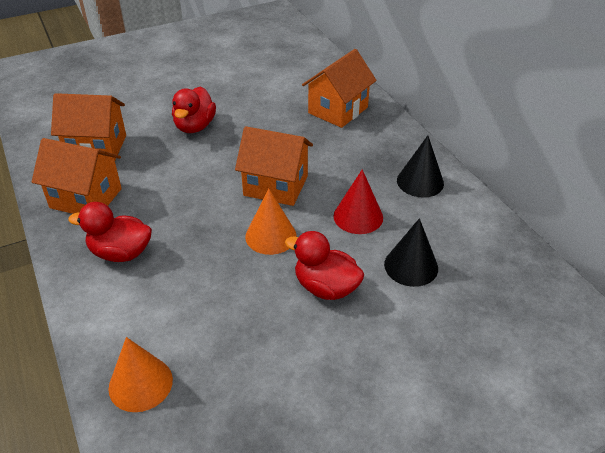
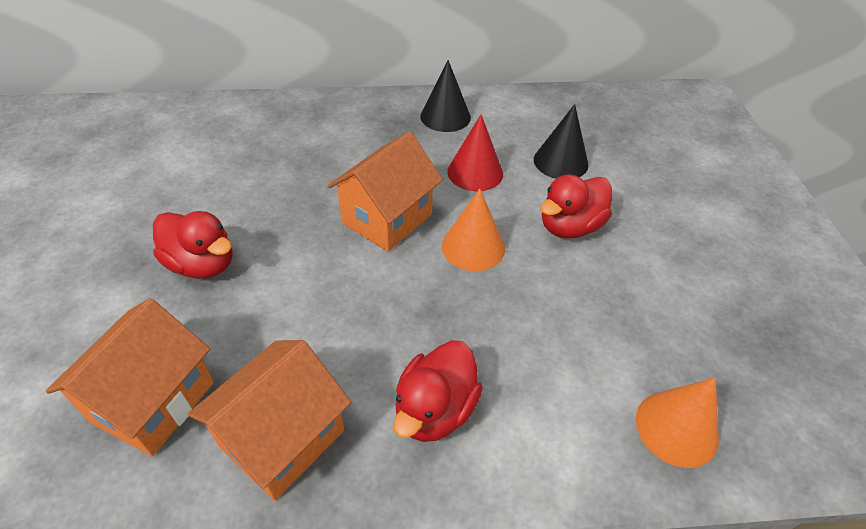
camera: 70 degrees left, 5 degrees up
orange house [302,49,377,128] -> none

